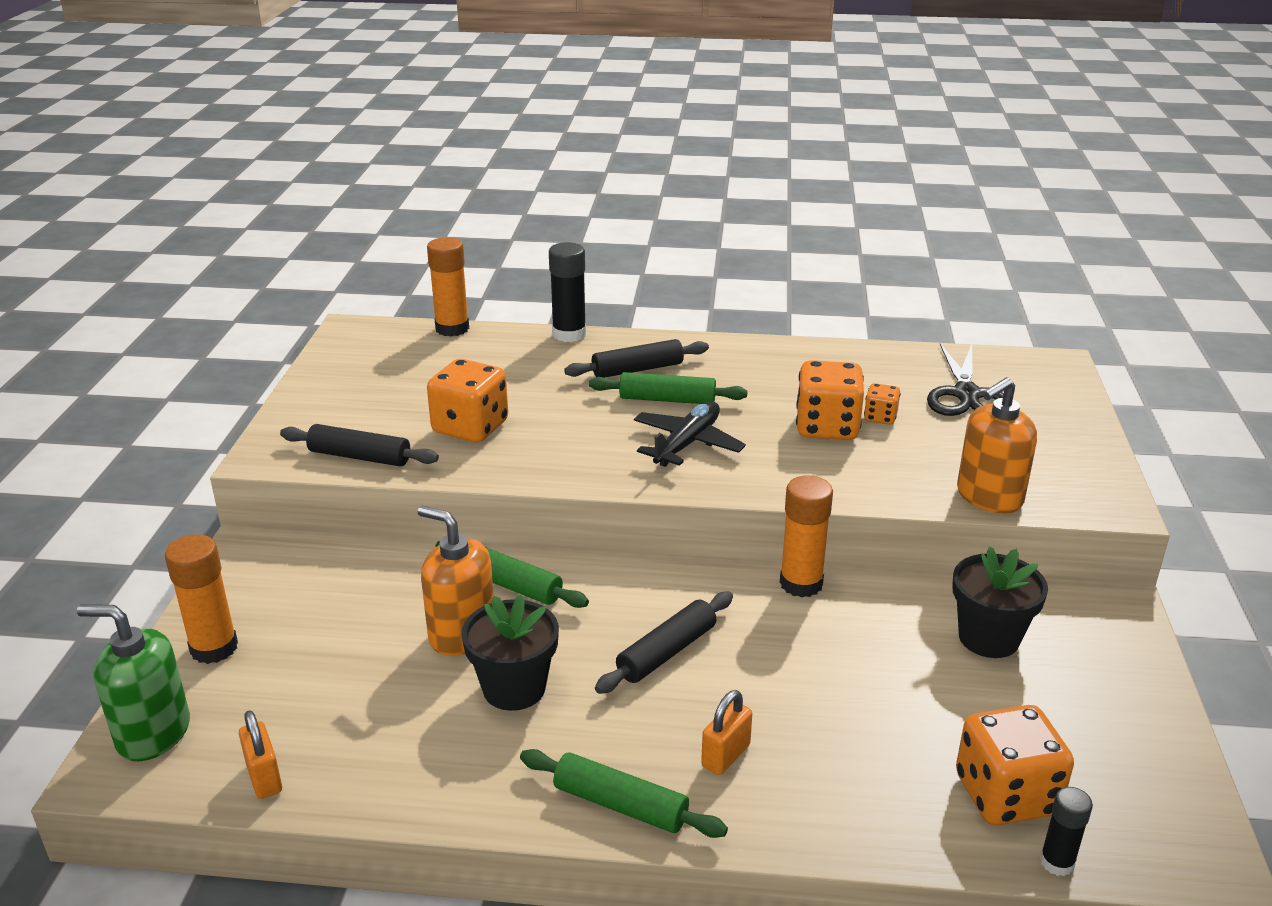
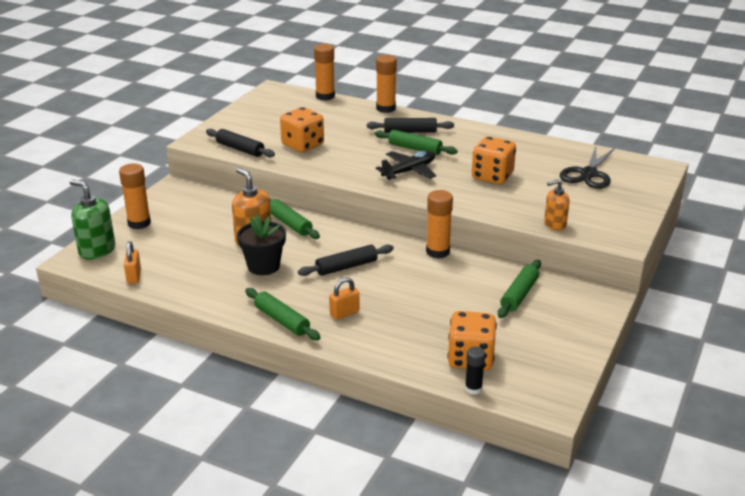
camera: 20 degrees right, 0 degrees up
black glue stick [549,242,586,342] -> orange glue stick [376,55,397,113]
orange dice [864,383,901,424] -> none
black flower pot [952,547,1048,658] -> green rolling pin [498,260,541,318]
orange soap dispenser [957,377,1037,513] -> orange soap dispenser [544,179,570,230], size x0.65

